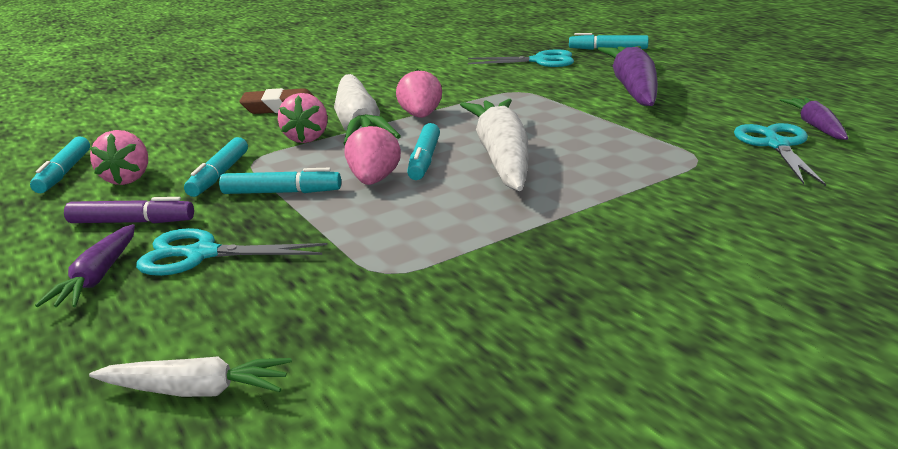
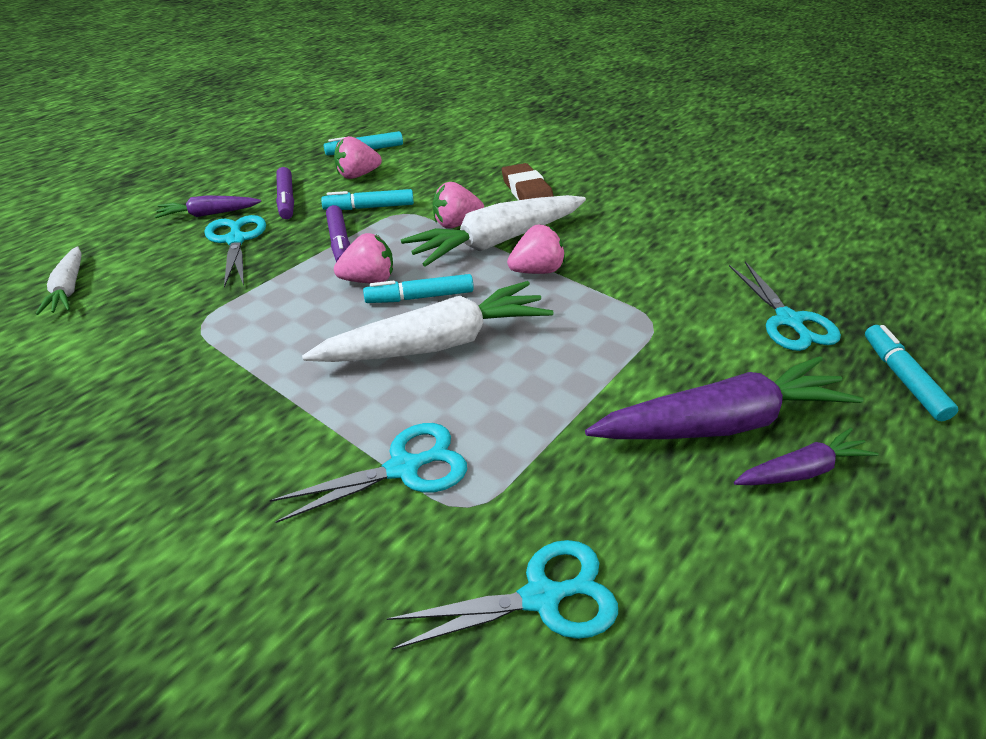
camera: 70 degrees right, 15 degrees up
turquoise marker [219,168,341,194] -> purple marker [326,205,350,262]
purple carrot [780,97,848,140] -> purple carrot moved to [734,428,879,485]
none -> turquoise scissors [270,423,467,523]

